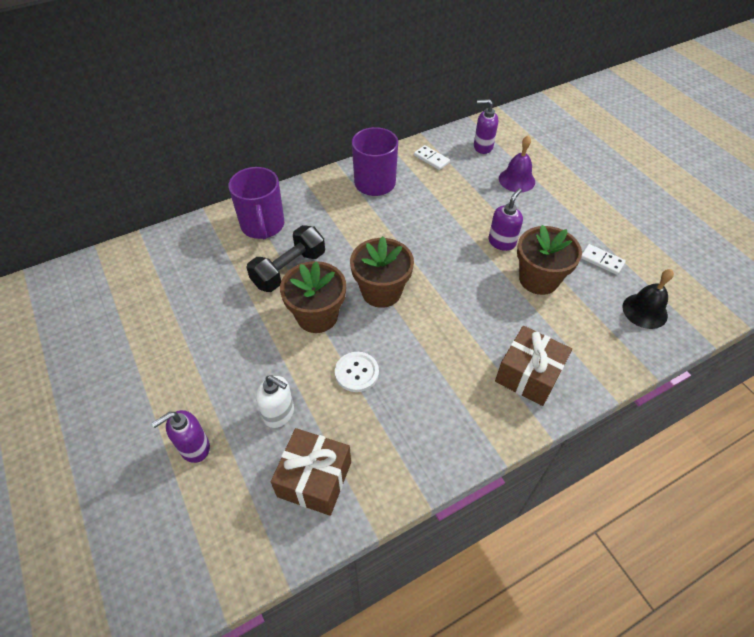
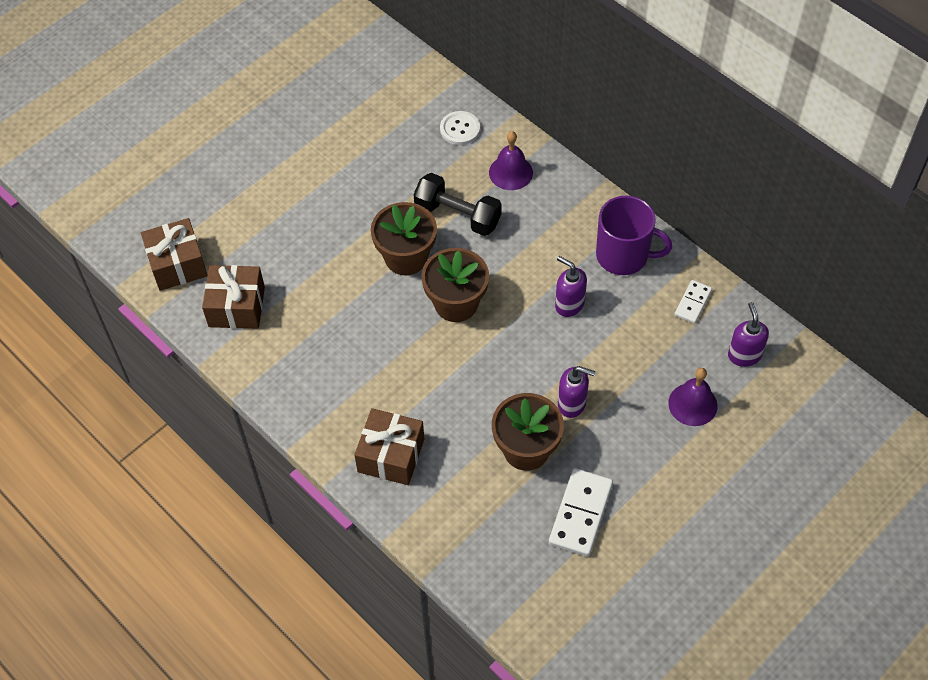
camera: 75 degrees right, 5 degrees up
purple soap dispenser [152,410,210,463] -> purple soap dispenser moved to [555,256,587,317]
purple mug [228,167,284,239] -> purple bell [489,131,533,190]
white soap dispenser [256,375,294,428] -> none
white button [335,352,379,392] -> white button moved to [440,111,480,145]
white domino [581,244,626,275] -> white domino [549,468,613,557], size x1.72
black bell [623,269,674,329] -> none
none -> brown gift [141,218,208,291]

